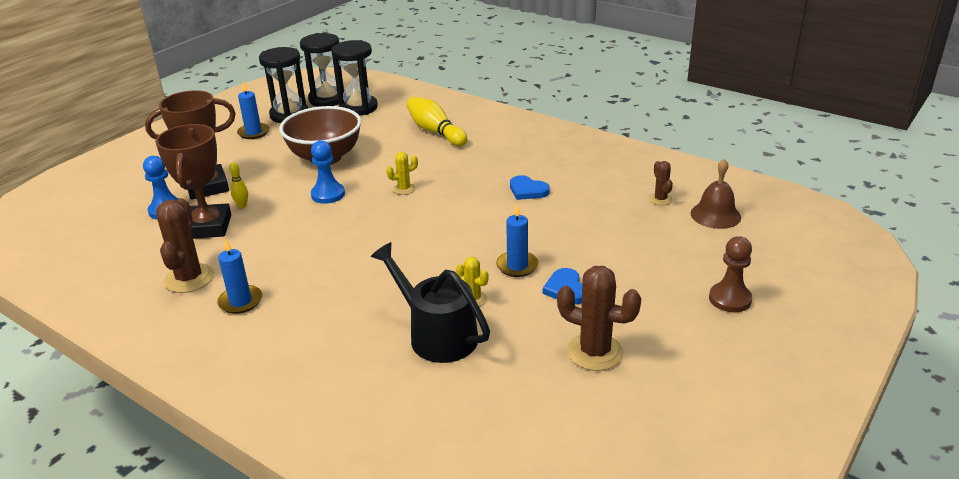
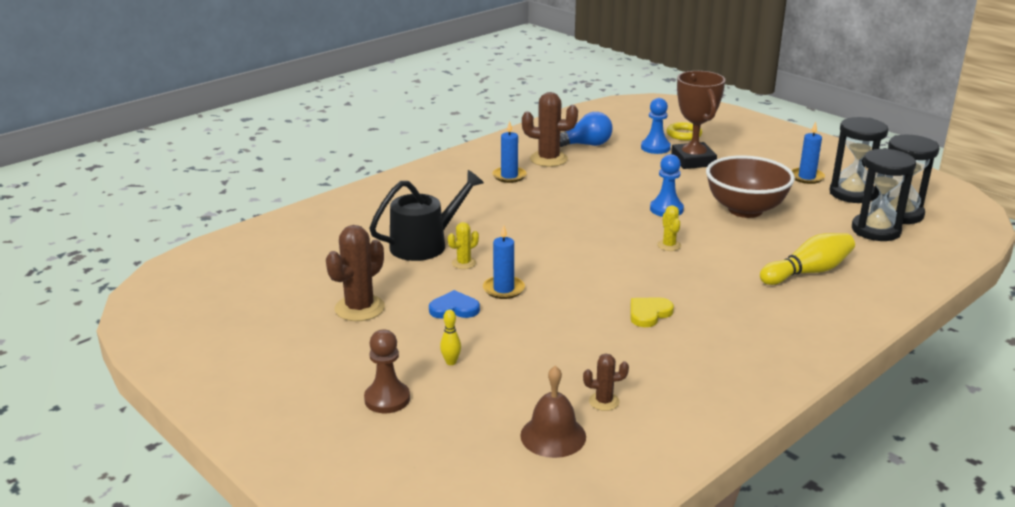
camera: 100 degrees right, 5 degrees down
brown trophy [155,124,231,239] -> none
yellow bowling pin [229,163,248,208] -> yellow bowling pin moved to [440,309,461,365]
blue heart [510,175,550,200] -> yellow heart [631,297,674,327]
none -> blue light bulb [560,112,612,147]
none -> yellow ring [666,122,702,140]

